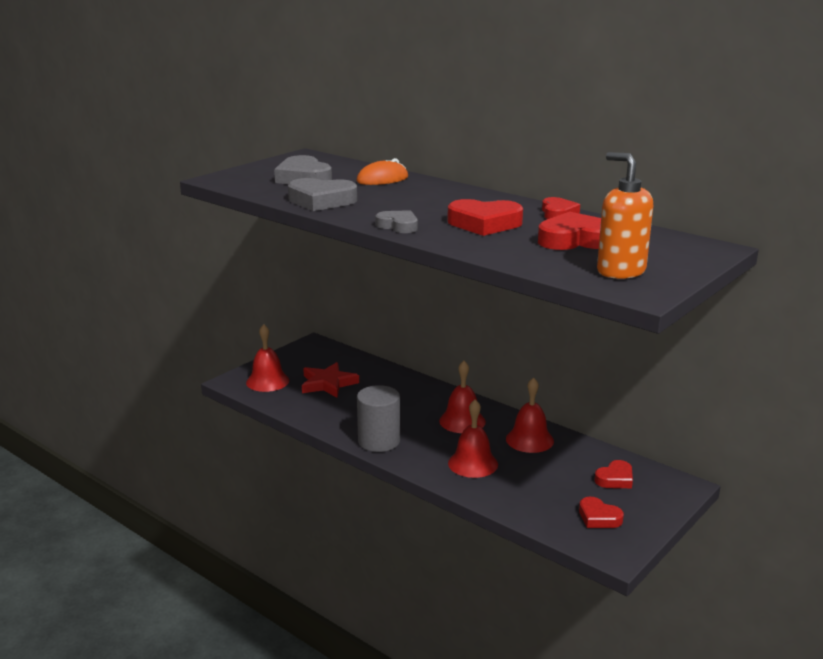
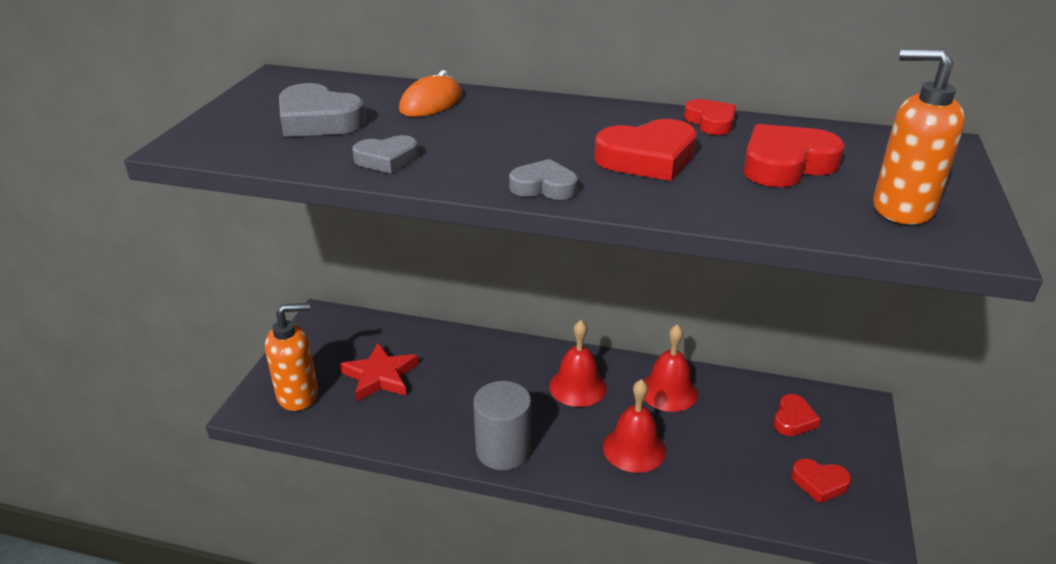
camera: 25 degrees left, 10 degrees up
red bell [246,324,289,392] -> orange soap dispenser [265,303,318,411]
grey heart [288,178,357,211] -> grey heart [352,135,419,174], size x0.61

